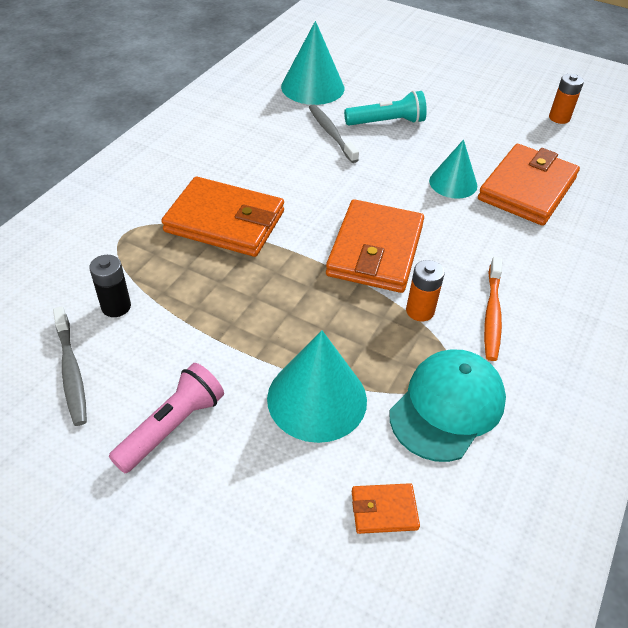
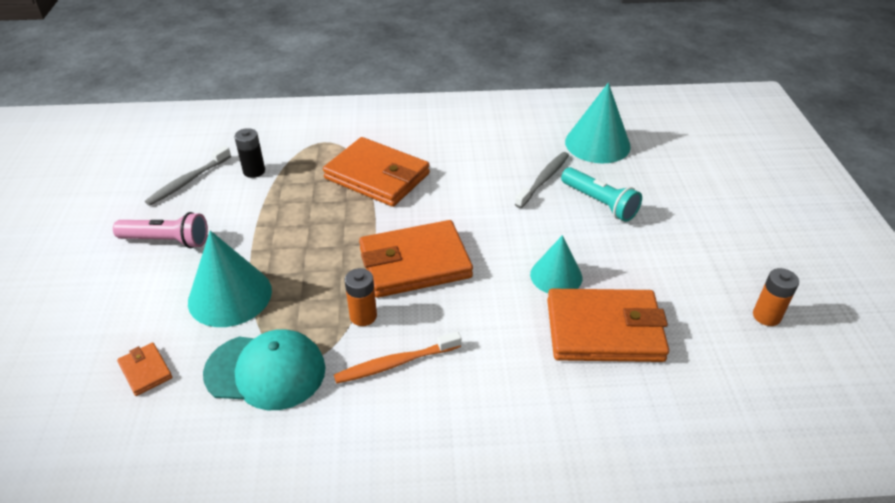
camera: 60 degrees right, 5 degrees down
orange wallet [161,177,284,257] -> orange wallet turned 45 degrees counterclockwise [323,137,430,207]

